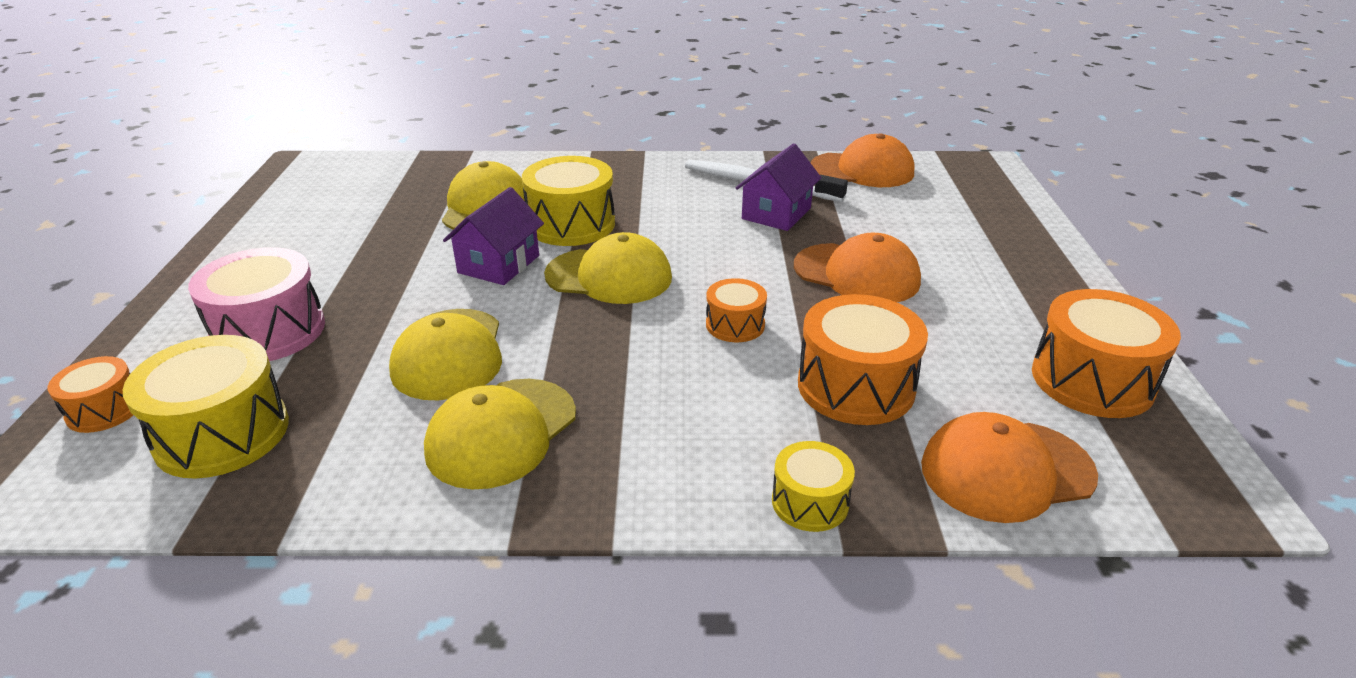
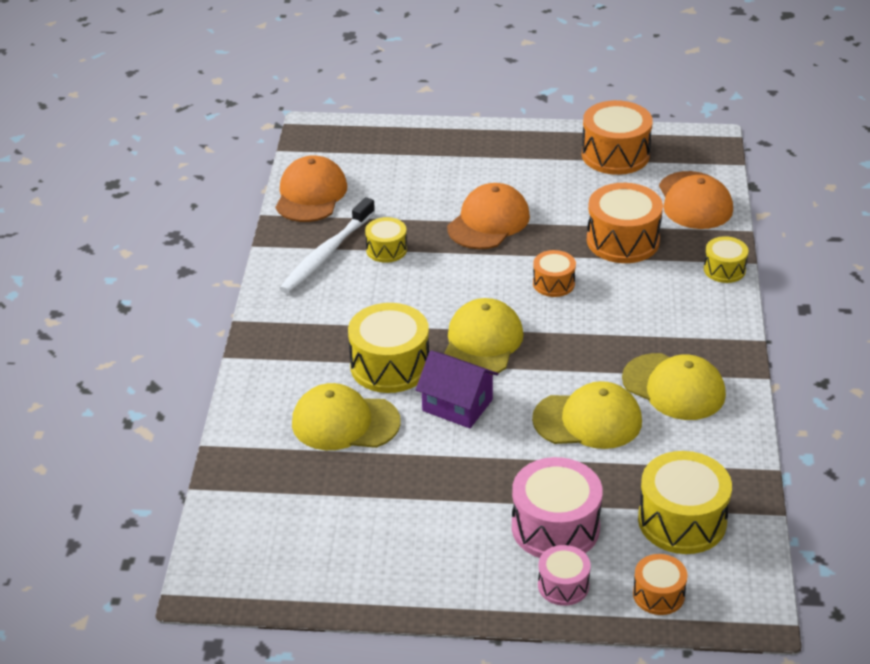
camera: 85 degrees left, 5 degrees up
purple house [736,143,821,231] -> yellow drum [365,217,407,263]
none -> pink drum [538,545,591,606]

